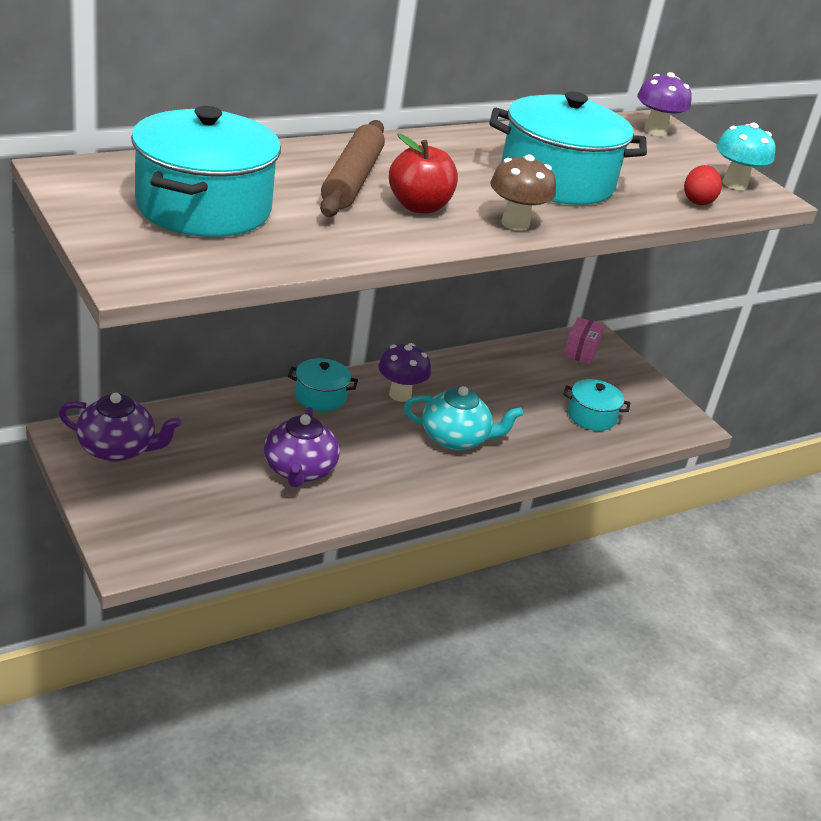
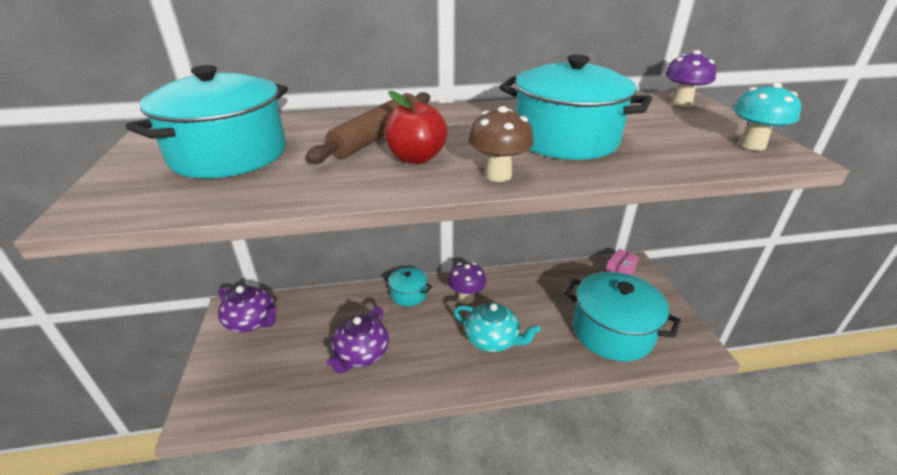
camera: 25 degrees right, 0 degrees up
turquoise pot [563,379,630,431] -> turquoise pot [564,272,681,362], size x2.00
red egg [684,165,722,205] -> none

